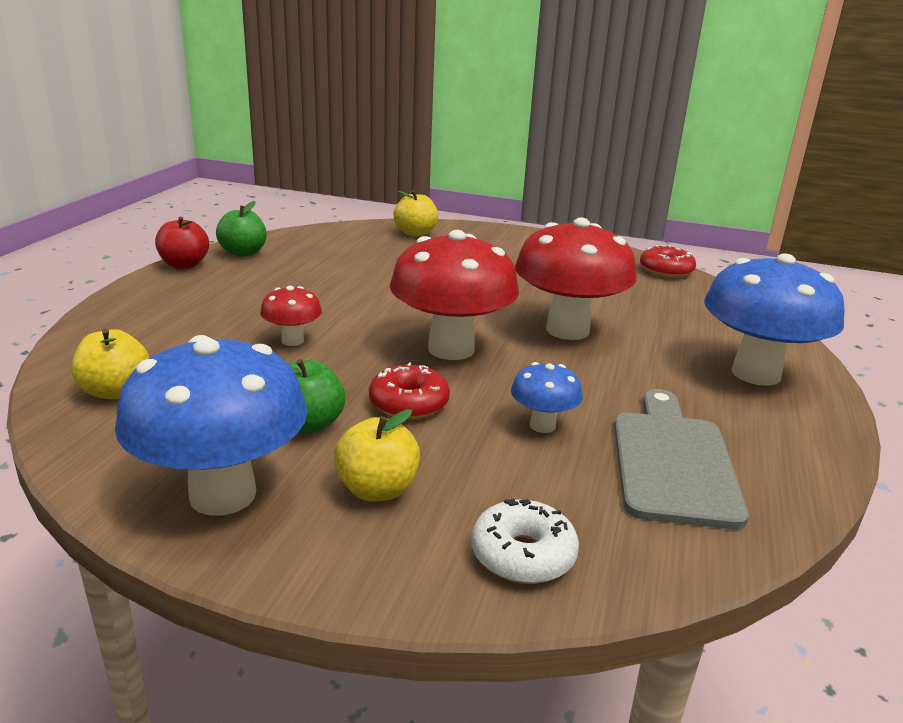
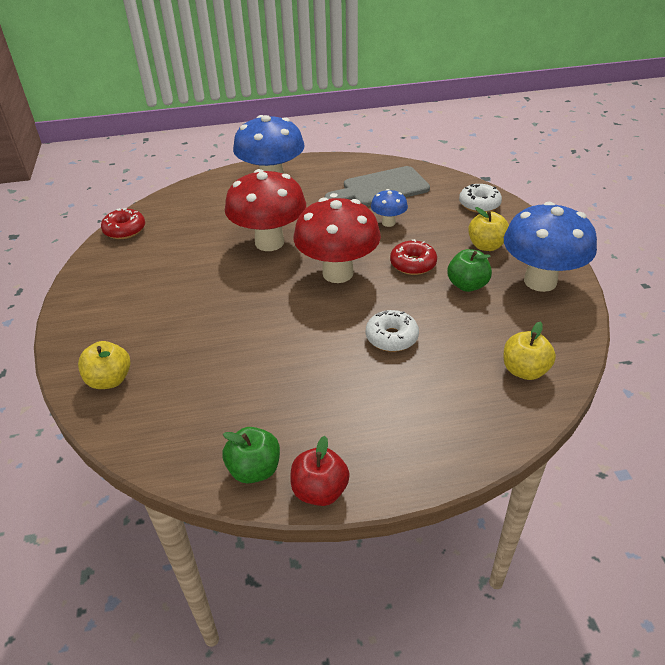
camera: 115 degrees left, 15 degrees up
red mushroom [260,286,322,346] -> white donut [366,310,419,352]

